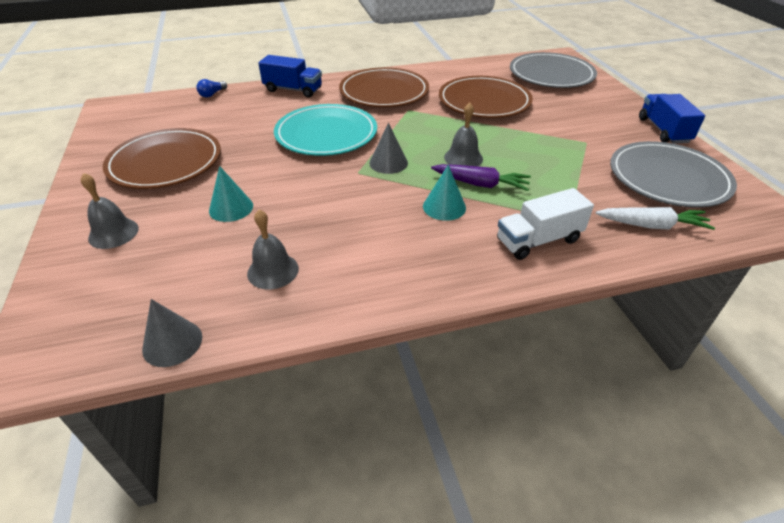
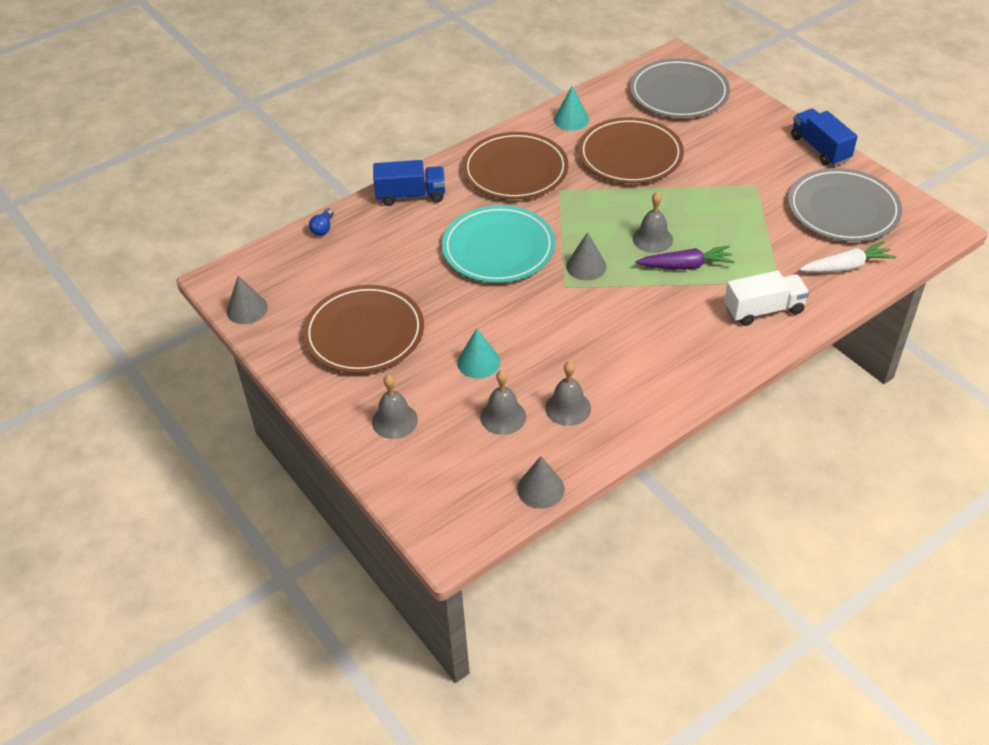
camera: 20 degrees left, 5 degrees up
turquoise cone [423,165,466,221] -> turquoise cone moved to [554,86,589,130]
white truck [497,188,594,260] -> white truck turned 150 degrees counterclockwise [724,271,809,326]
none -> grey cone [227,276,268,324]
none -> grey bell [480,370,526,435]

